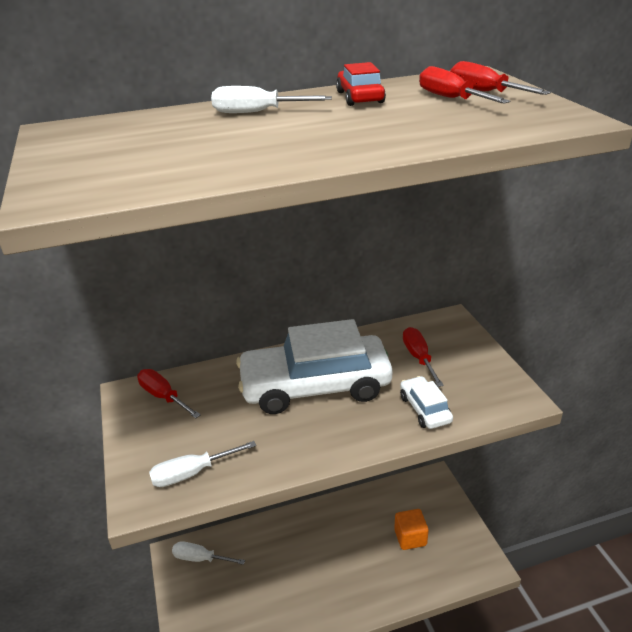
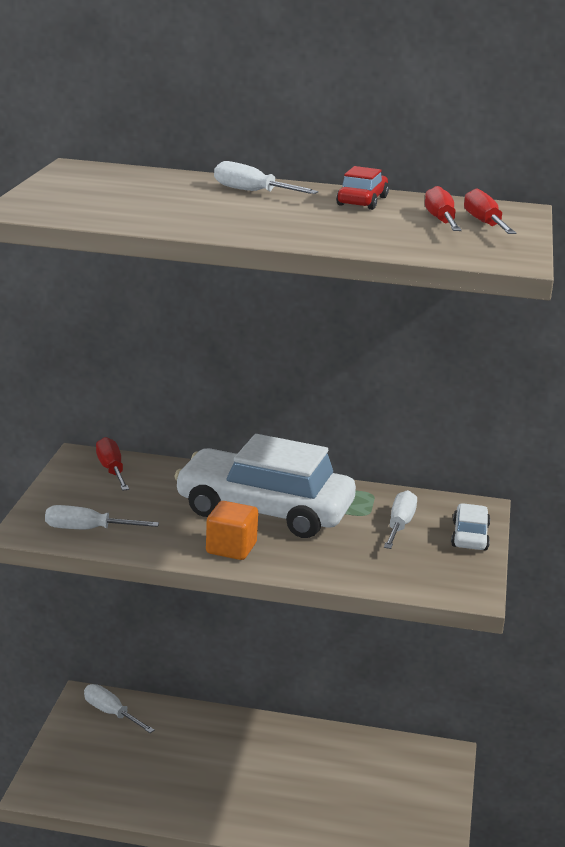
camera: 25 degrees right, 10 degrees down
orange cube [394,509,429,550] -> orange cube moved to [206,501,258,560]
white car [400,376,453,429] -> white car moved to [451,503,490,550]
red screwdriver [403,327,444,387] -> white screwdriver [384,490,417,549]

